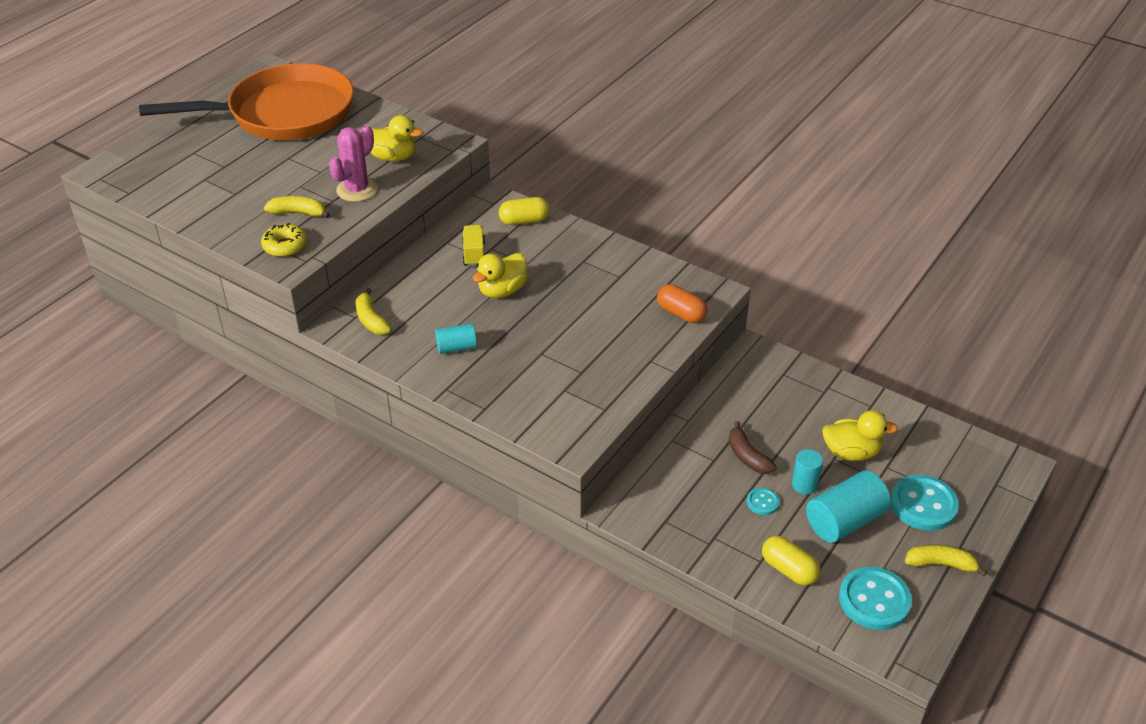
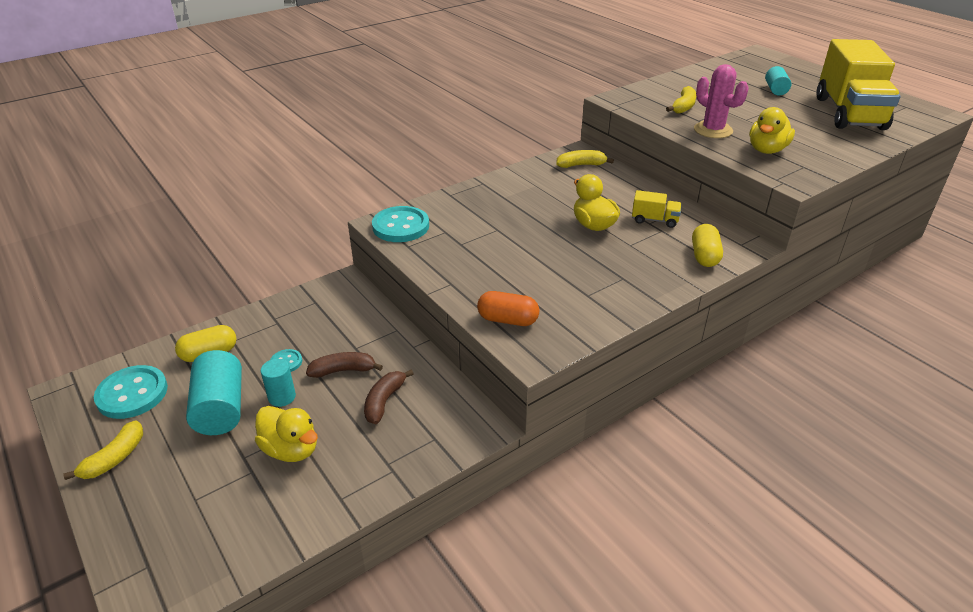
camera: 110 degrees right, 5 degrees down
orange pan [139,63,354,140] -> yellow truck [817,39,900,130]
yellow donut [261,223,307,257] -> none
turquoise cylinder [435,323,477,354] -> turquoise cylinder moved to [765,66,791,95]
orange capsule [657,284,708,323] -> orange capsule turned 45 degrees clockwise [477,291,539,326]
yellow duck [822,410,898,461] -> yellow duck turned 75 degrees counterclockwise [255,406,318,462]
turquoise button [891,475,959,531] -> turquoise button moved to [372,206,429,242]
none -> brown banana [364,370,414,424]

